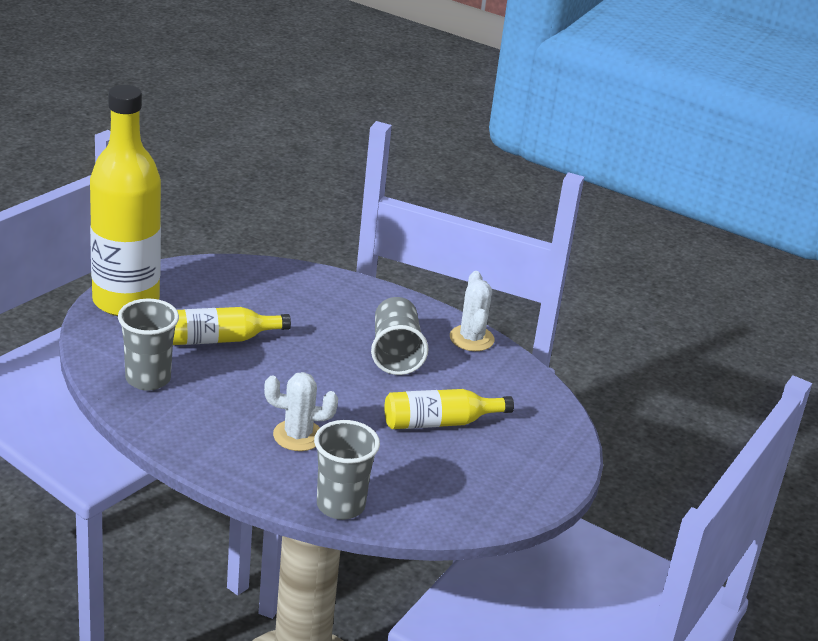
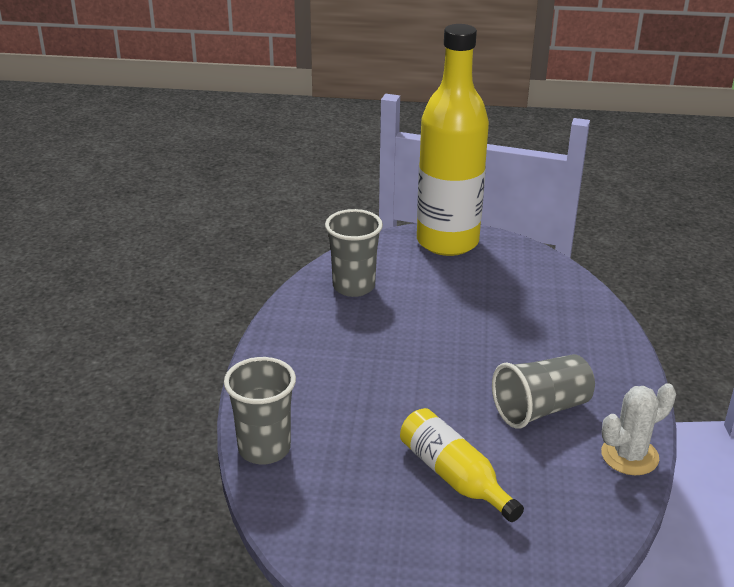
camera: 70 degrees right, 0 degrees up
yellow bottle [173,307,291,345] -> none
white cactus [264,372,338,451] -> none

